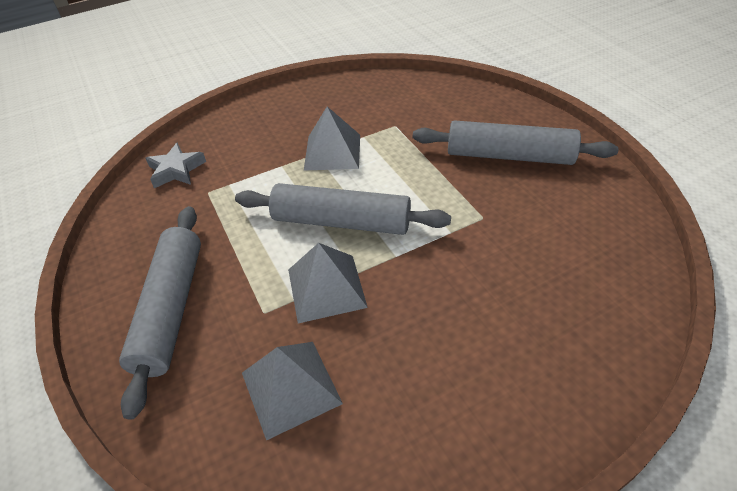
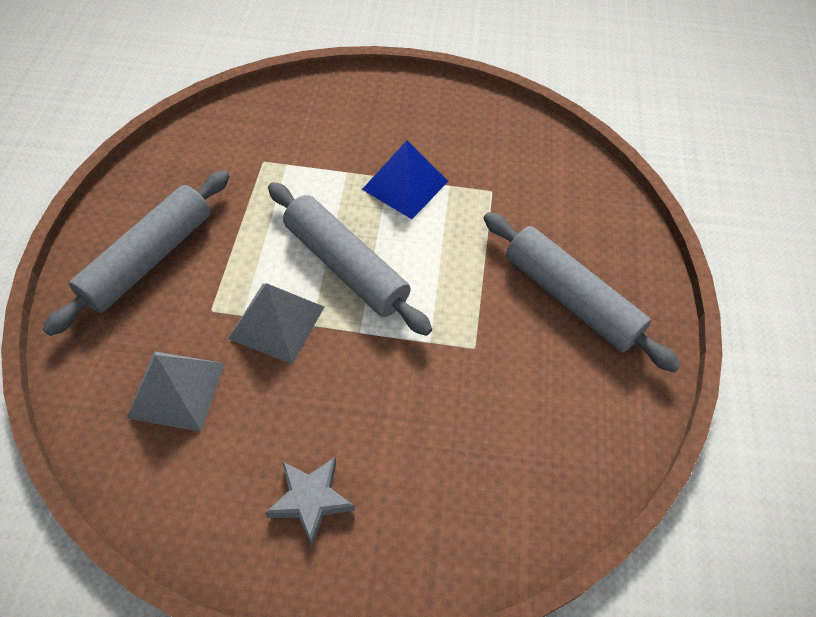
camera: 30 degrees right, 10 degrees up
grey star [146,142,206,188] -> grey star moved to [265,457,355,546]
grey pyramid [304,107,360,170] -> blue pyramid [362,141,448,219]

